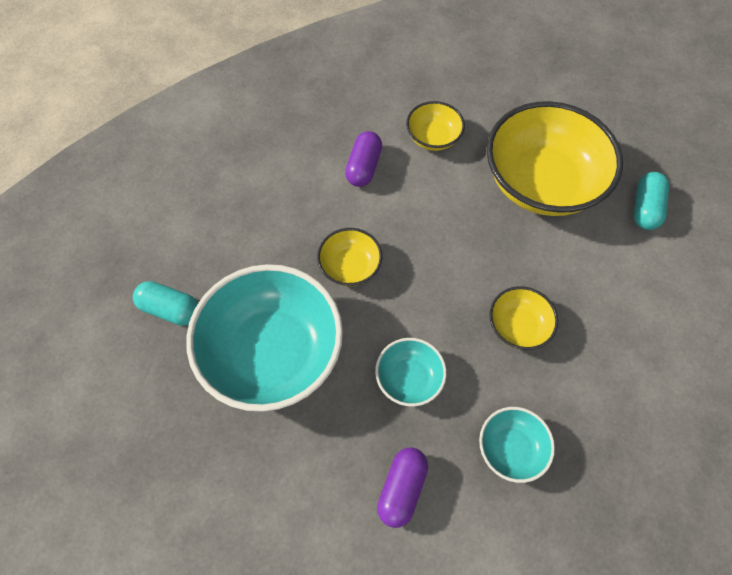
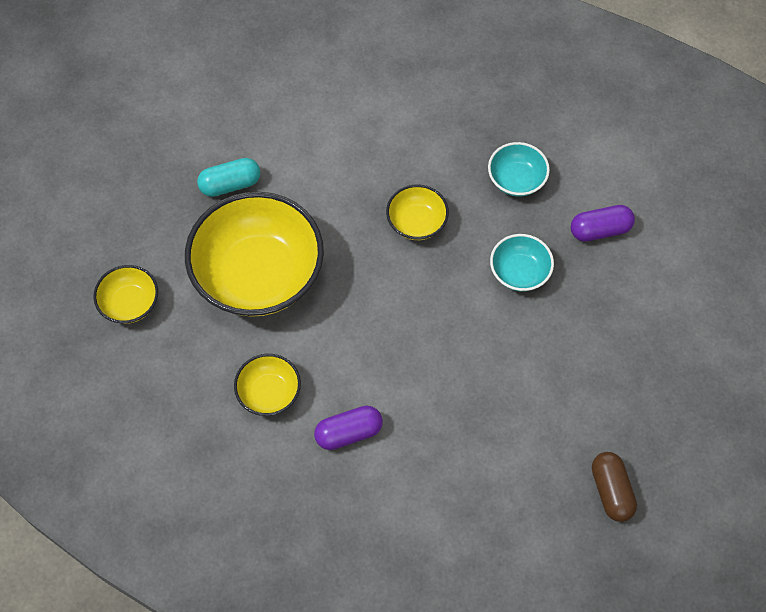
camera: 125 degrees left, 0 degrees up
turquoise capsule [133,281,198,326] -> brown capsule [592,452,637,522]
turquoise bowl [186,264,343,412] -> none
yellow bowl [317,228,382,286] -> yellow bowl moved to [93,265,158,324]

